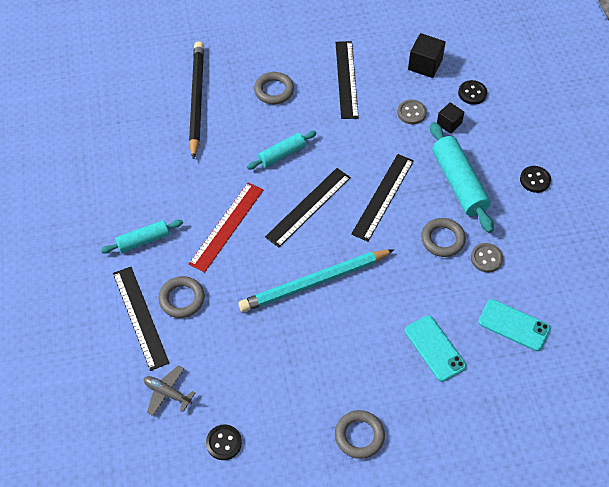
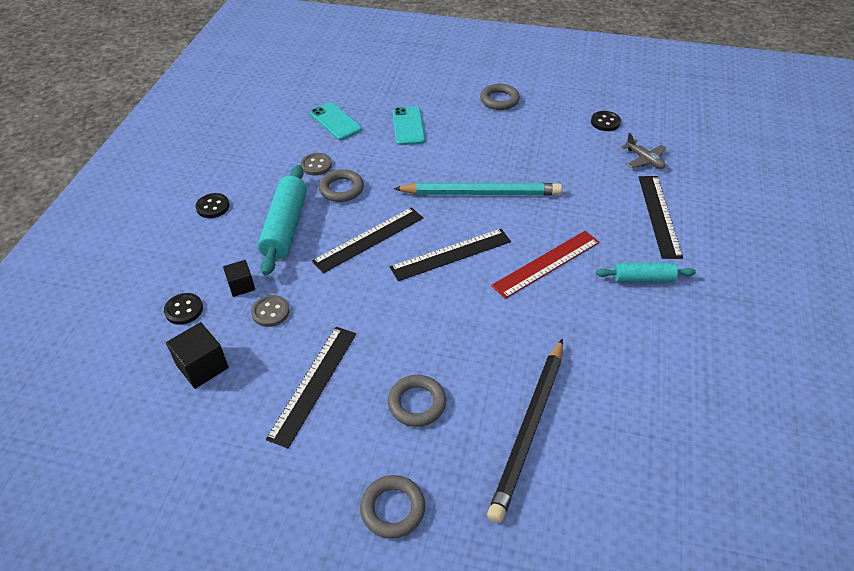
camera: 155 degrees left, 10 degrees down
grey ring [158,276,205,318] -> grey ring moved to [360,475,425,539]
turquoise rolling pin [247,131,317,170] -> none

